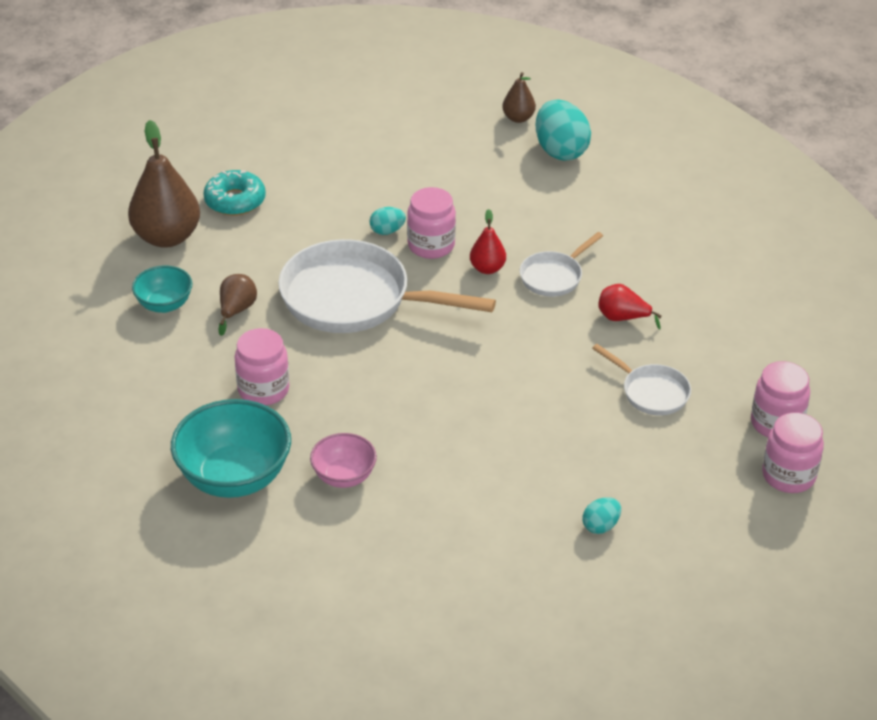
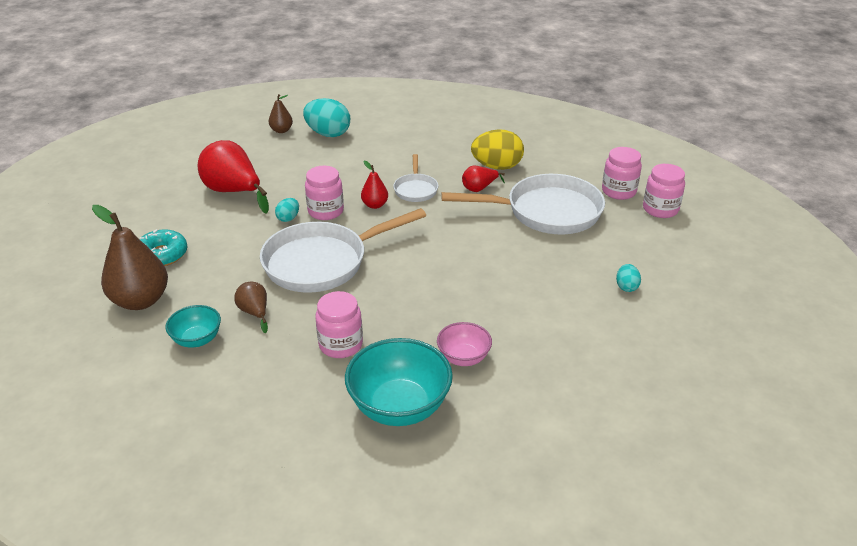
camera: 45 degrees left, 5 degrees down
white pan [592,344,691,416] -> white pan [441,174,605,234], size x2.02
none -> red pear [197,140,269,214]
none -> yellow egg [471,129,524,170]

